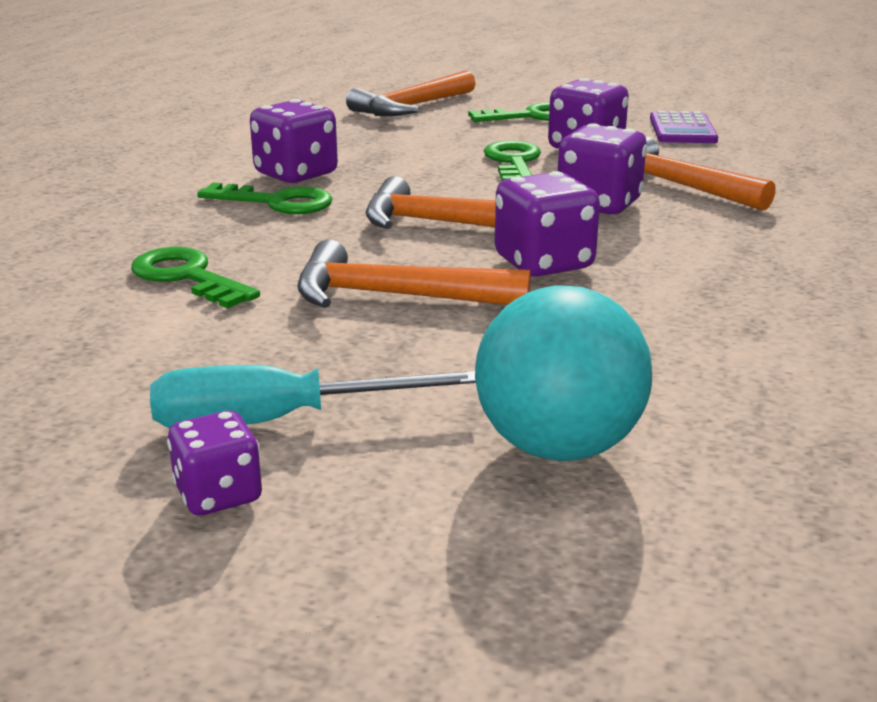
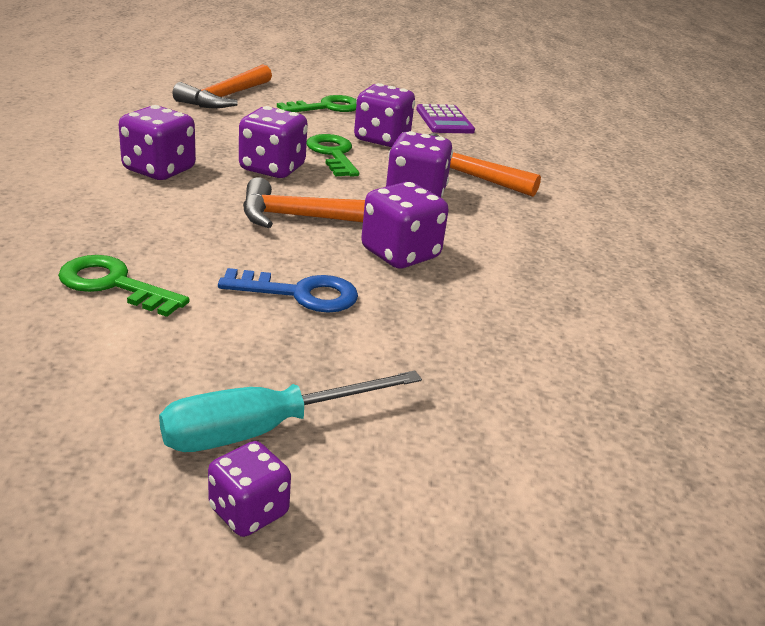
camera: 20 degrees left, 5 degrees up
green key [197,183,333,214] -> none
orange hammer [297,240,531,308] -> blue key [218,268,358,313]
turquoise ball [475,285,652,461] -> none
none -> purple dice [239,106,308,178]

